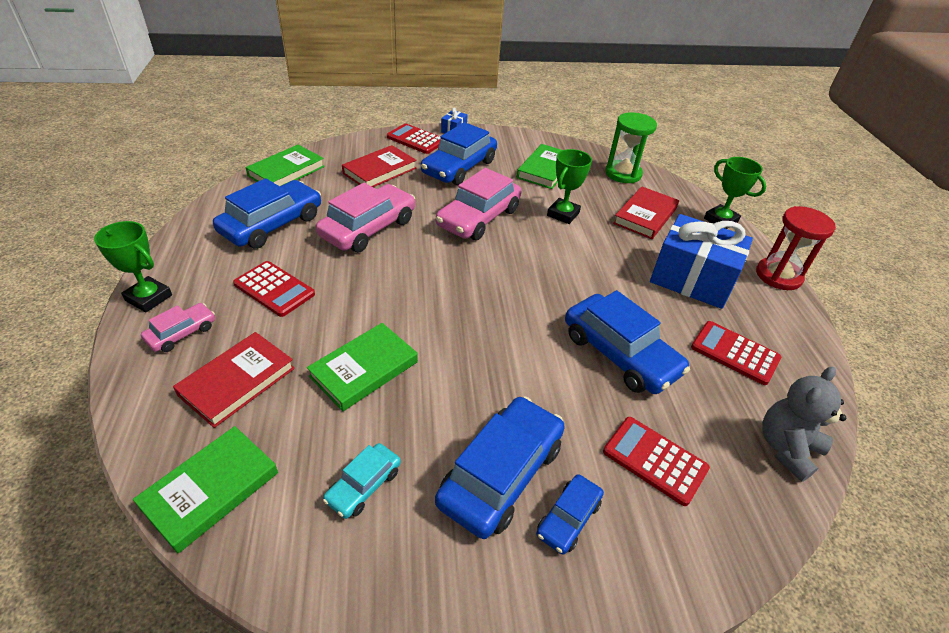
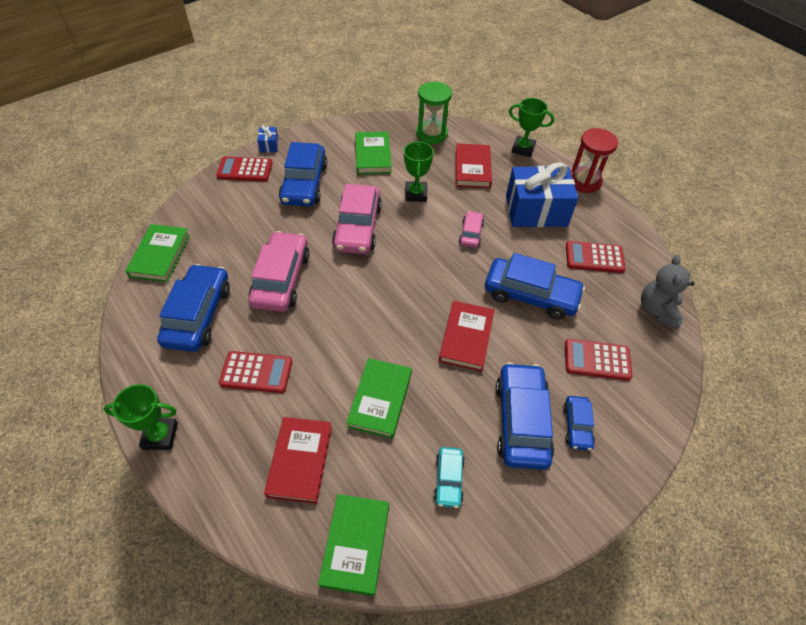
camera: 30 degrees left, 10 degrees up
pink car [141,303,215,352] -> pink car moved to [459,211,484,248]
red book [342,145,416,187] -> red book moved to [439,301,494,372]

